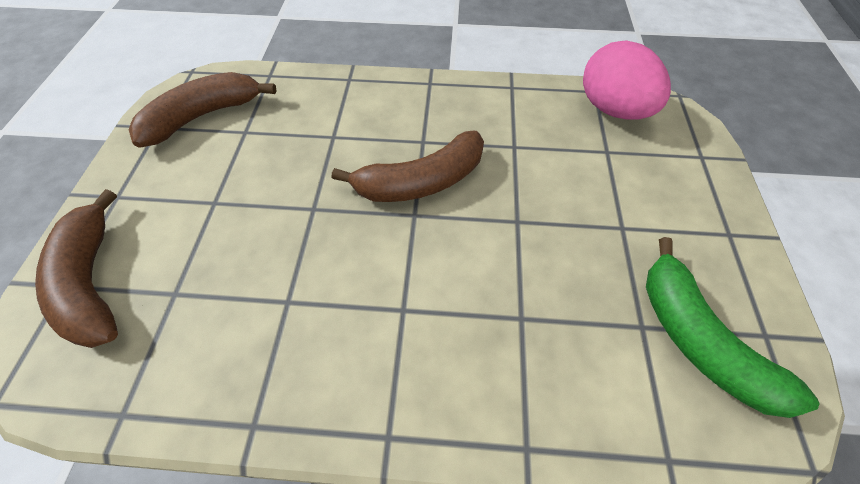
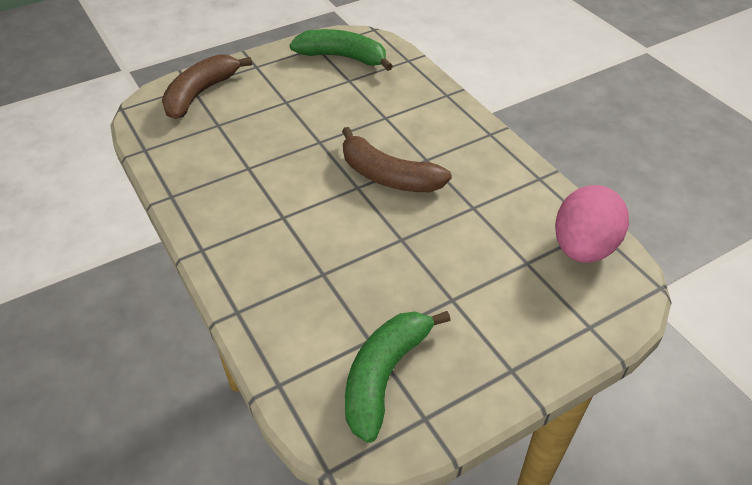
camera: 55 degrees right, 10 degrees down
brown banana [128,72,276,148] -> green banana [290,29,393,71]

